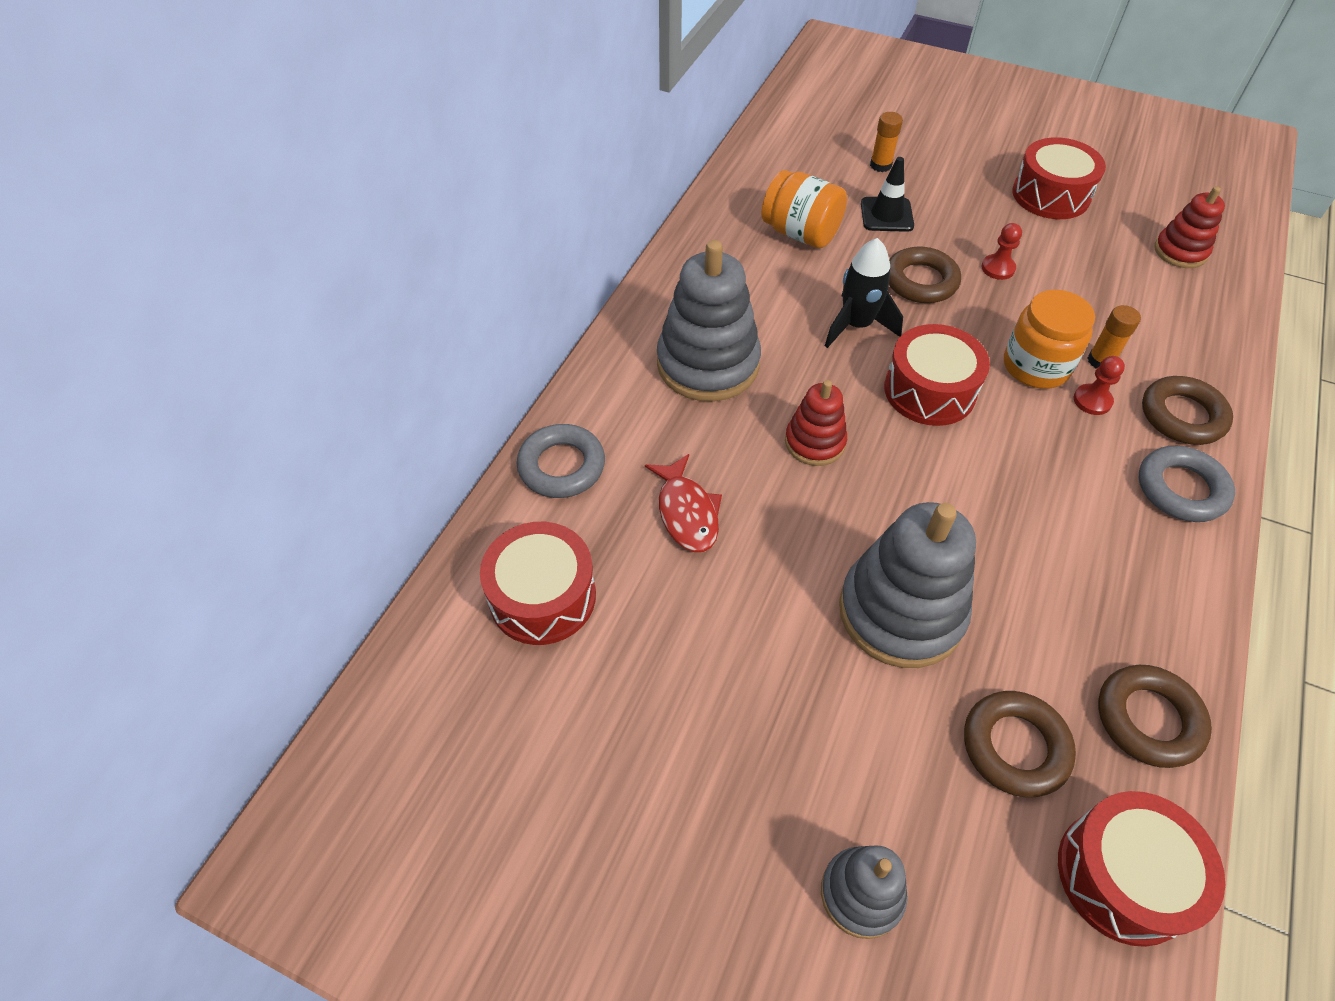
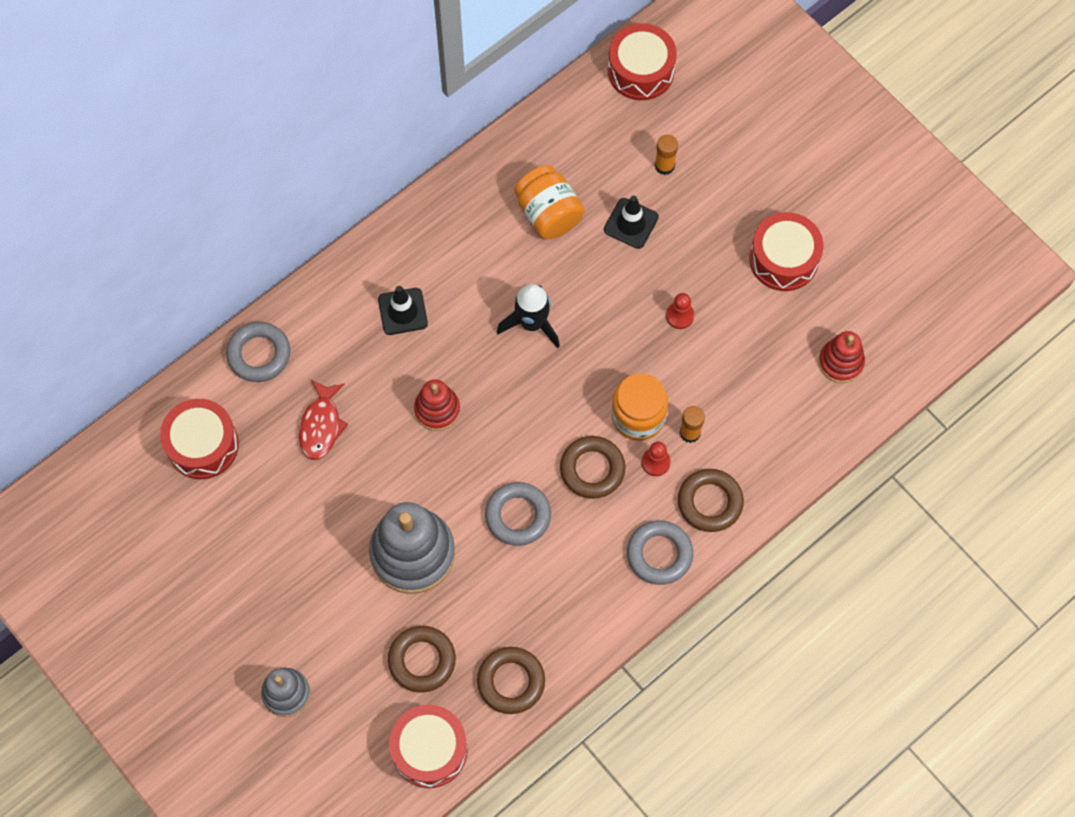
camera: 25 degrees right, 15 degrees up
grey stacking toy [657,240,761,401] -> black traffic cone [378,286,428,335]
red drum [884,324,990,426] -> red drum moved to [608,23,677,100]
brown ring [889,246,961,303] -> brown ring moved to [560,436,626,499]
none -> grey ring [485,482,551,546]

